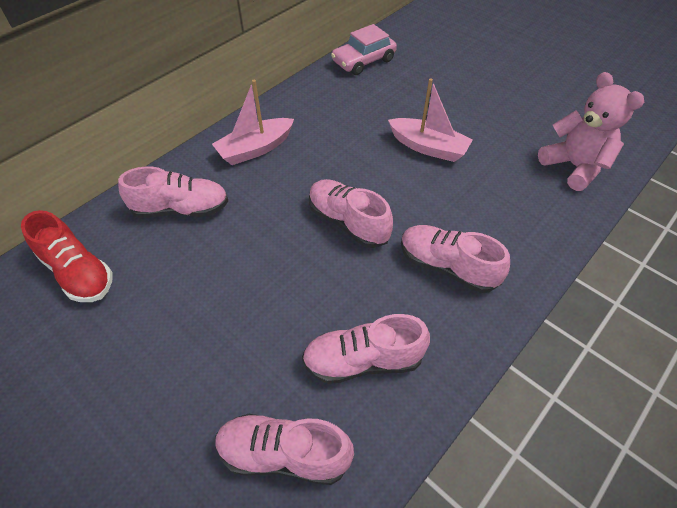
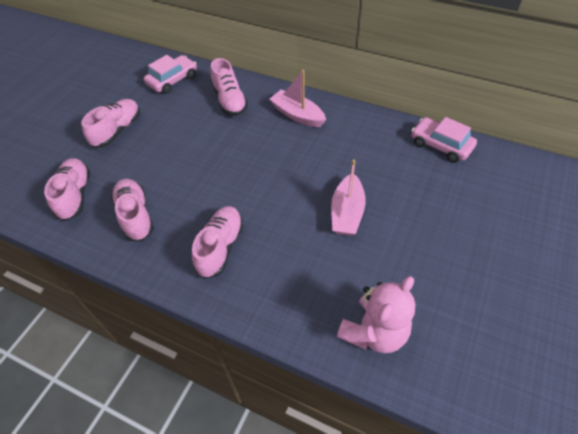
camera: 75 degrees right, 0 degrees up
red shoe [21,210,113,302] -> pink car [144,55,197,94]
pink shoe [309,179,393,248] -> pink shoe moved to [81,99,140,148]

